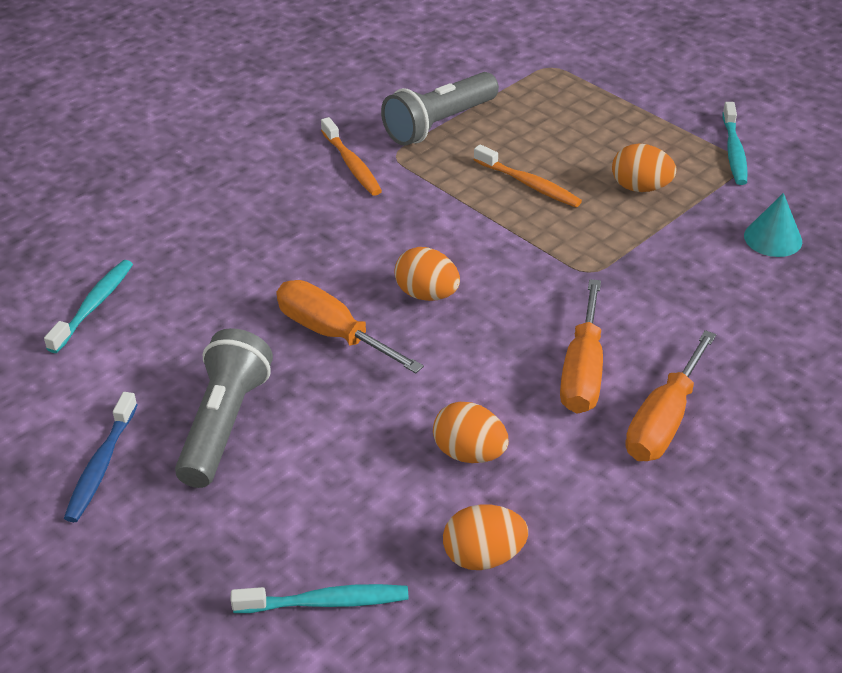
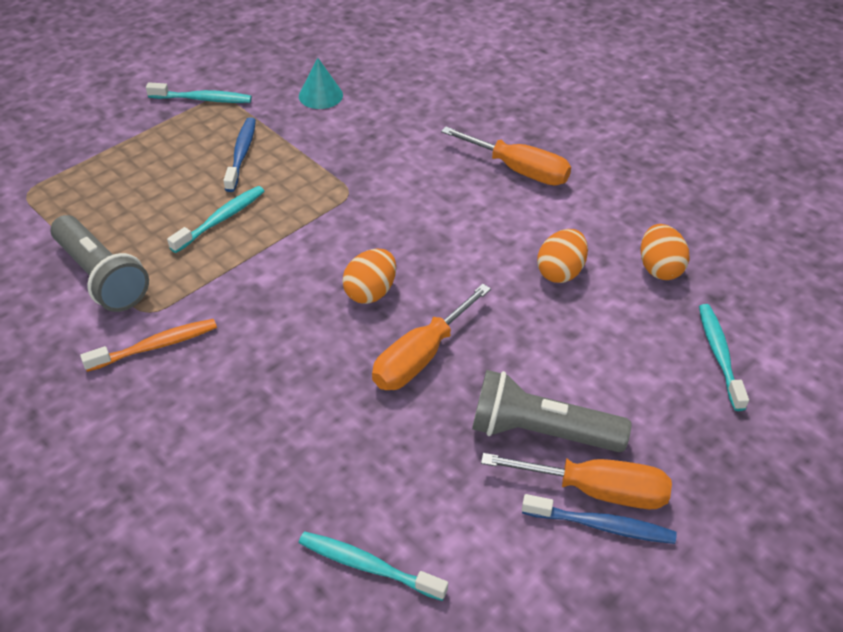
camera: 90 degrees left, 5 degrees up
orange toothbrush [474,144,582,207] -> turquoise toothbrush [167,186,265,253]
orange screwdriver [560,279,603,414] -> orange screwdriver moved to [481,453,672,509]
orange egg [612,144,676,192] -> blue toothbrush [223,117,256,192]

